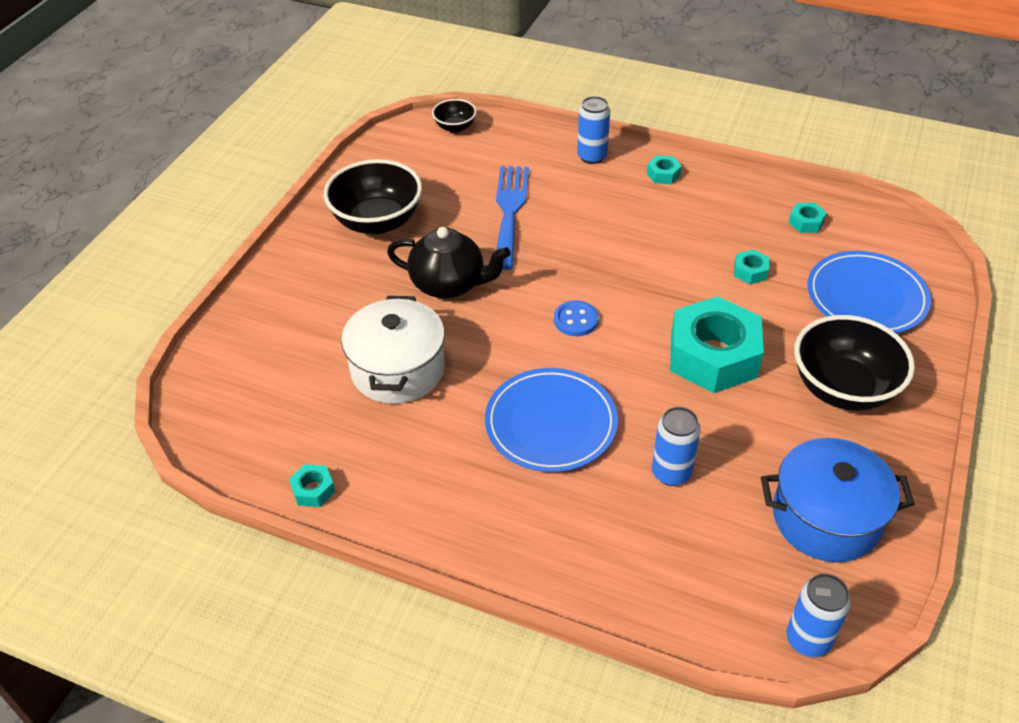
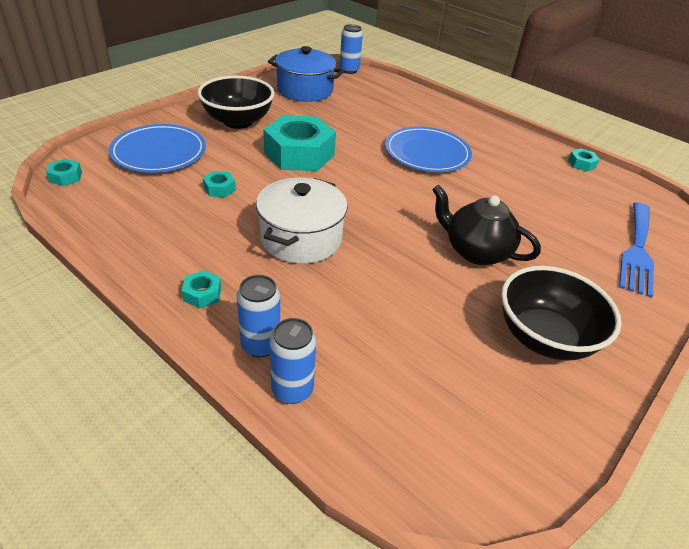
camera: 165 degrees left, 5 degrees down
white pot [341,296,445,404] -> white pot moved to [256,178,348,264]
black bowl [432,99,476,133] -> none
blue fork [496,166,529,270] -> blue fork moved to [619,202,654,298]
blue button [554,300,599,336] -> none
blue can [652,407,701,486] -> blue can moved to [270,318,316,404]
turquoise nut [788,203,827,233] -> turquoise nut moved to [46,159,82,186]

